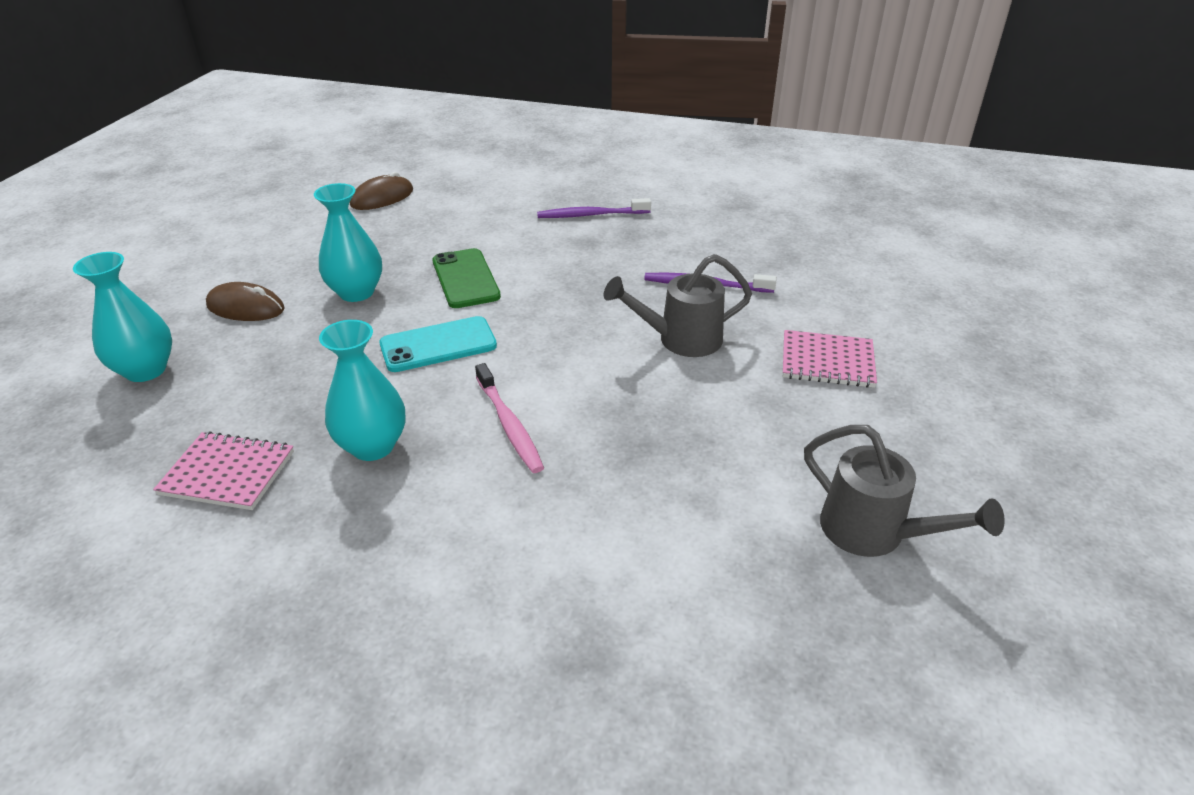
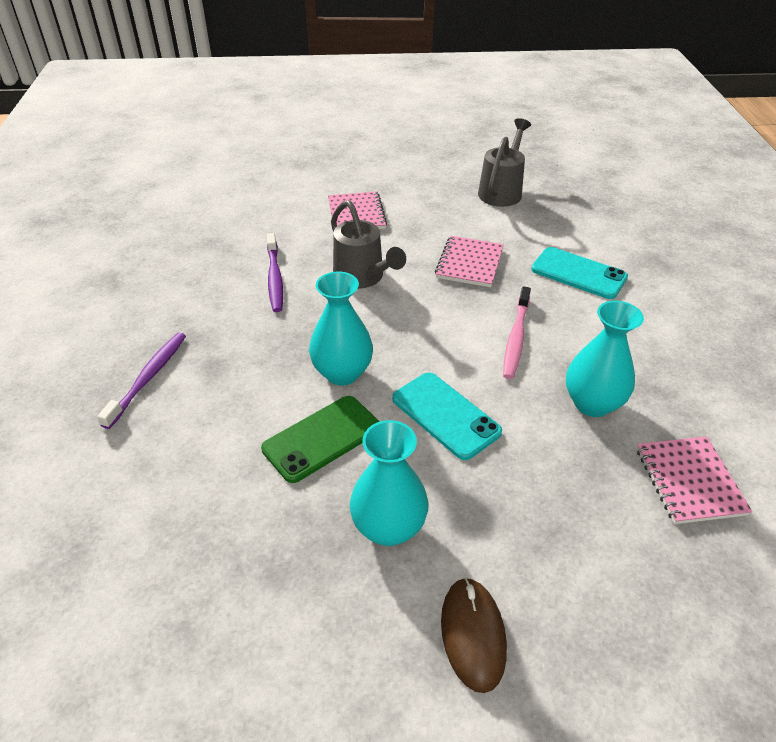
camera: 110 degrees left, 5 degrees up
turquoise vase [73,252,172,382] -> turquoise vase moved to [309,272,373,385]
brown mouse [350,172,413,210] -> none
pink toothbrush [475,363,544,473] -> pink toothbrush turned 150 degrees clockwise [503,286,531,379]
purple toothbrush [537,198,651,218] -> purple toothbrush turned 135 degrees counterclockwise [97,332,186,429]
none -> pink notebook [435,236,504,287]
none -> turquoise phone [531,247,628,299]

